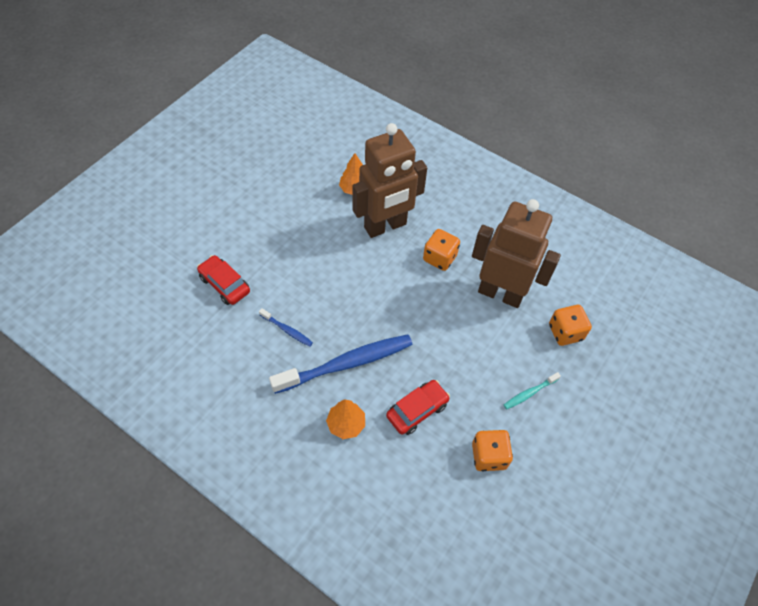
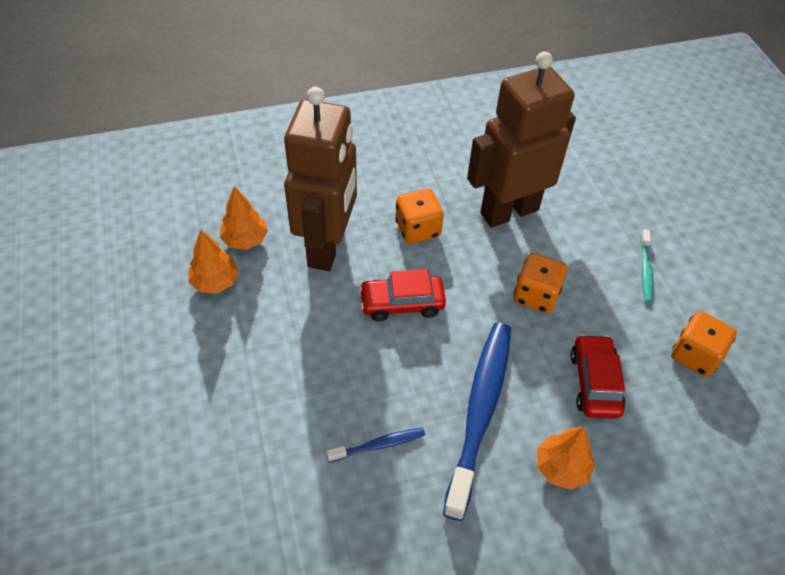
camera: 50 degrees left, 5 degrees down
red car [197,255,250,305] -> red car moved to [359,269,446,321]
orange dice [549,305,592,346] -> orange dice moved to [514,253,567,313]
none -> orange tree [188,230,239,293]

